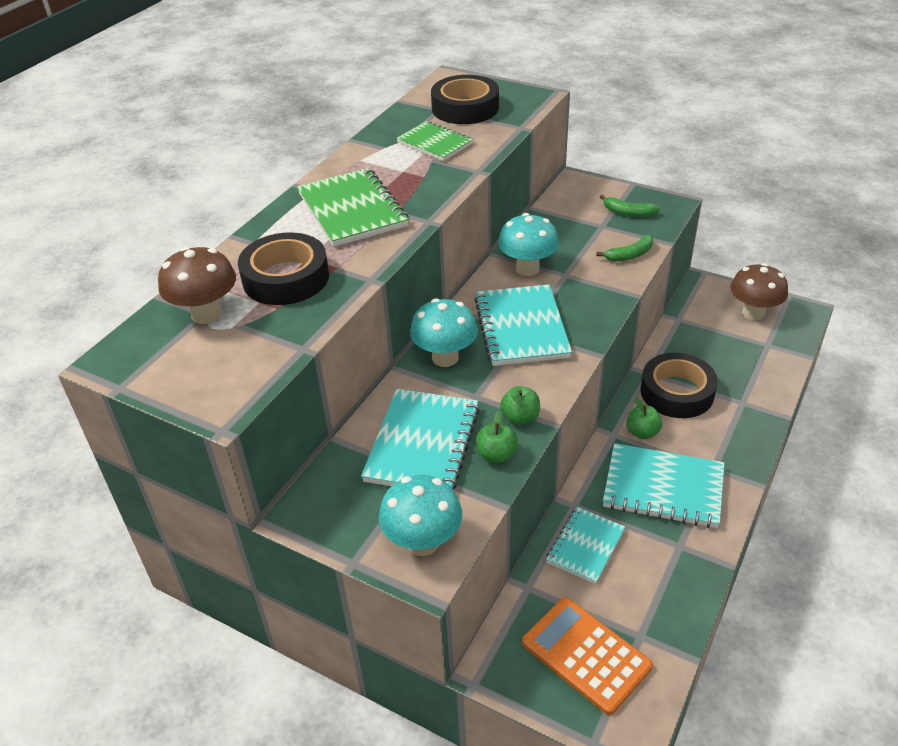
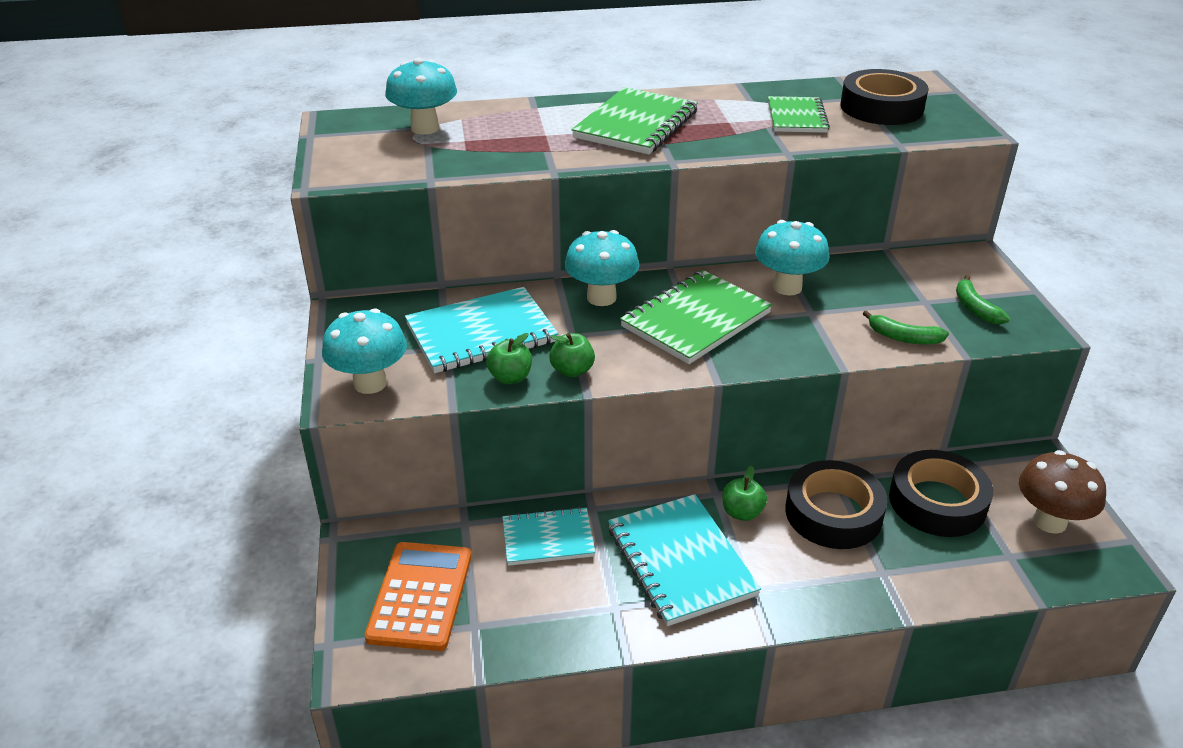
camera: 50 degrees right, 5 degrees down
brown mushroom [158,247,236,324] -> turquoise mushroom [385,58,457,135]
black tape [238,232,329,305] -> black tape moved to [889,450,993,537]
turquoise notebook [474,284,572,366] -> green notebook [620,270,772,364]

